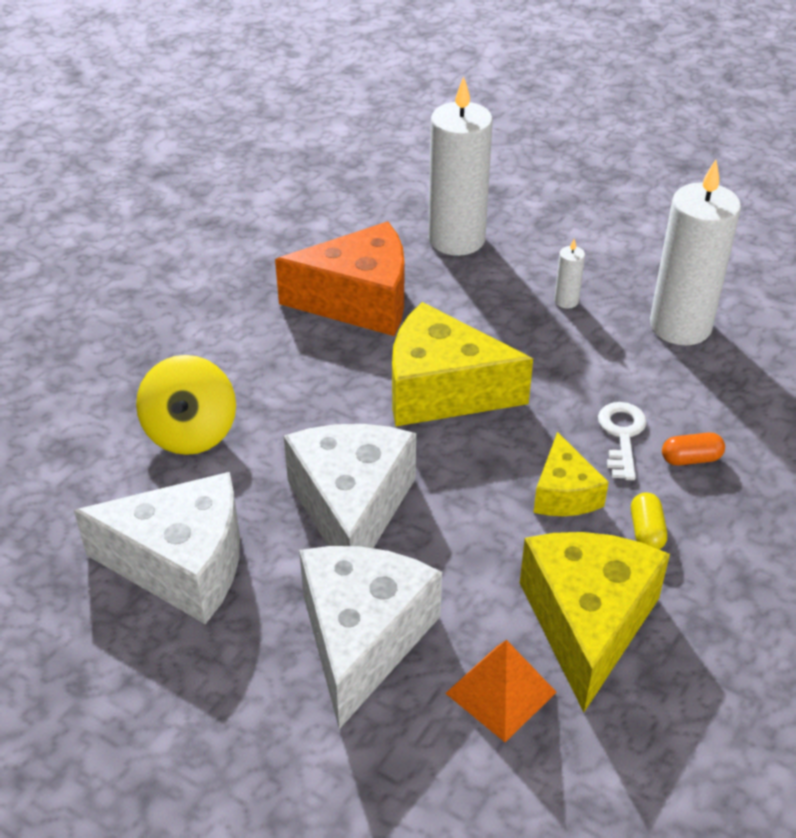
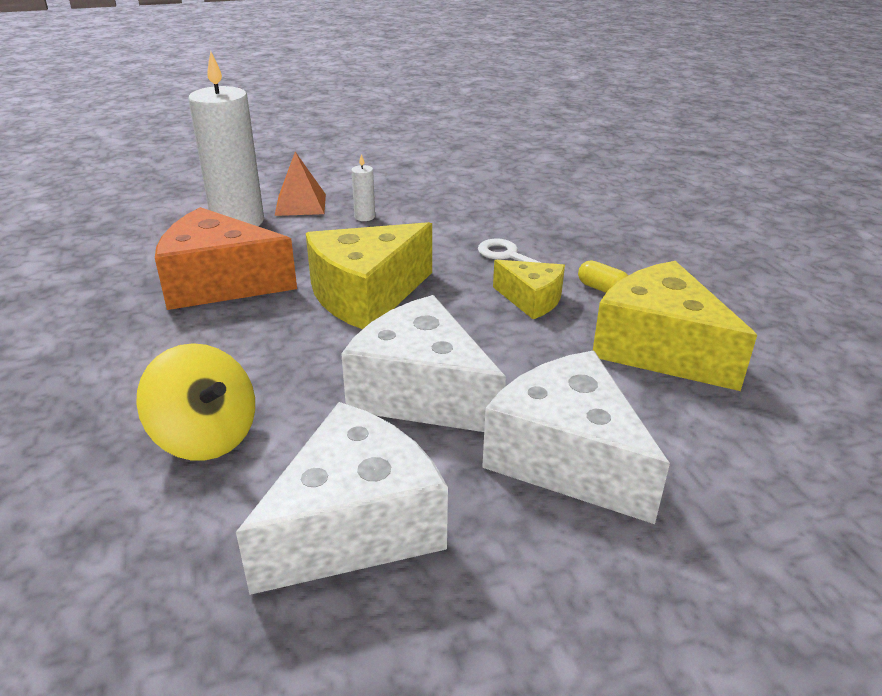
camera: 50 degrees left, 10 degrees down
orange cheese [275,222,404,336] -> orange cheese turned 120 degrees counterclockwise [155,207,297,310]
orange pyramid [445,640,557,742] -> orange pyramid moved to [275,152,326,216]
white candle [650,160,741,346] -> none
orange capsule [662,433,725,465] -> none

